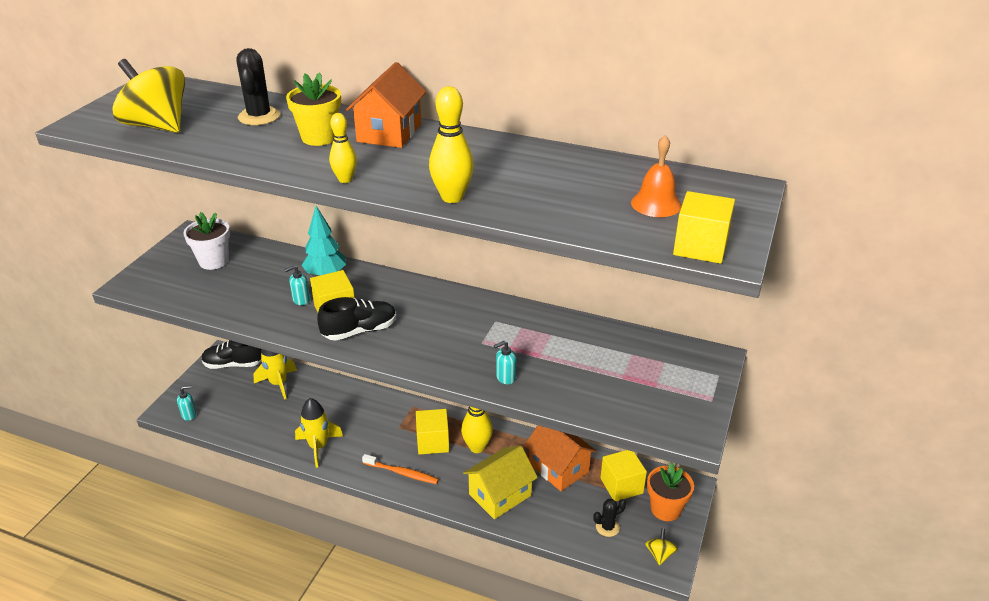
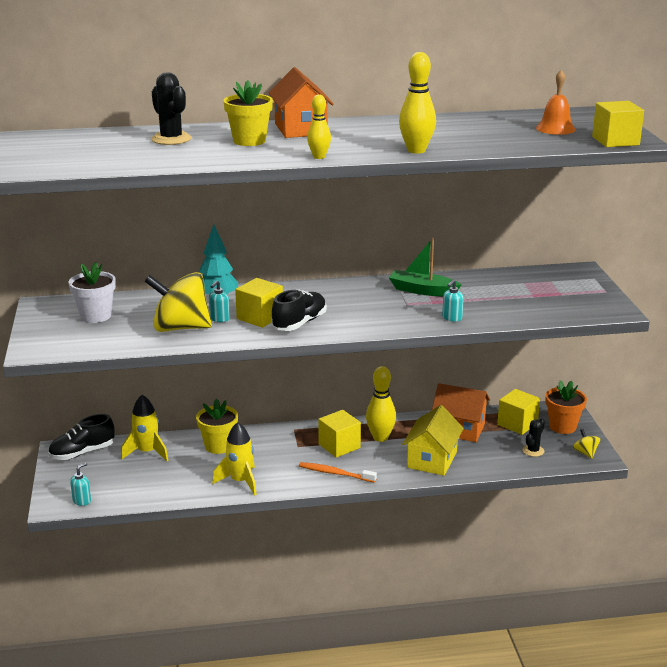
camera: 30 degrees left, 10 degrees down
yellow spinning top [112,59,185,133] -> yellow spinning top moved to [145,272,212,332]
orange toothbrush [362,454,439,484] -> orange toothbrush turned 150 degrees counterclockwise [299,462,377,483]
none -> yellow flower pot [196,398,238,454]
none -> green boat [389,238,462,296]

